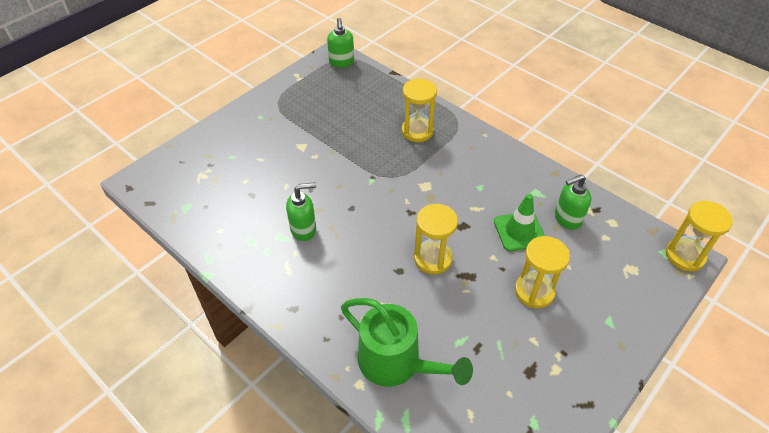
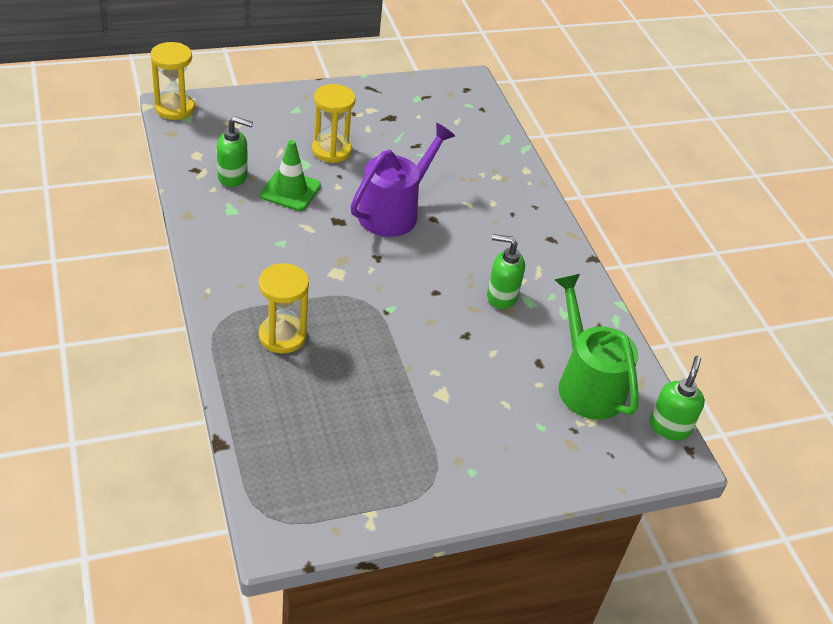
camera: 155 degrees left, 5 degrees down
green soap dispenser [327,18,354,68] -> green soap dispenser moved to [650,356,705,441]
green watering can [341,298,473,387] -> green watering can moved to [555,274,639,420]
yellow hourglass [414,204,458,274] -> purple watering can [350,123,455,237]

